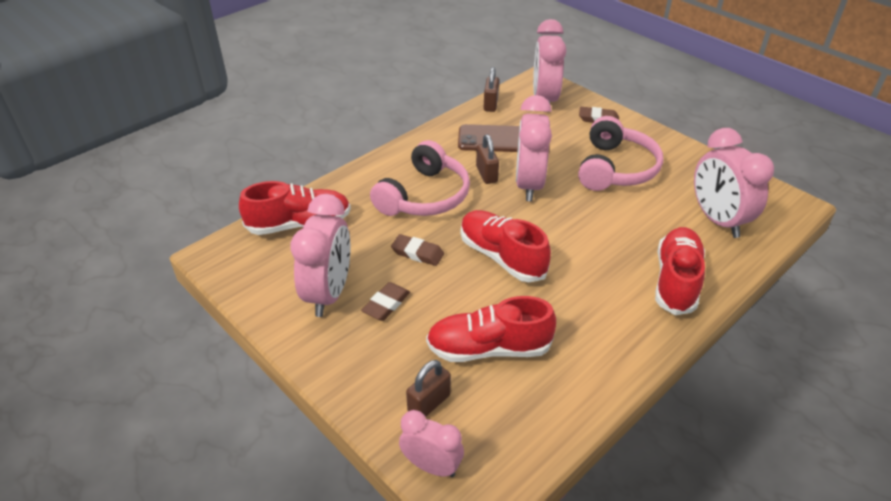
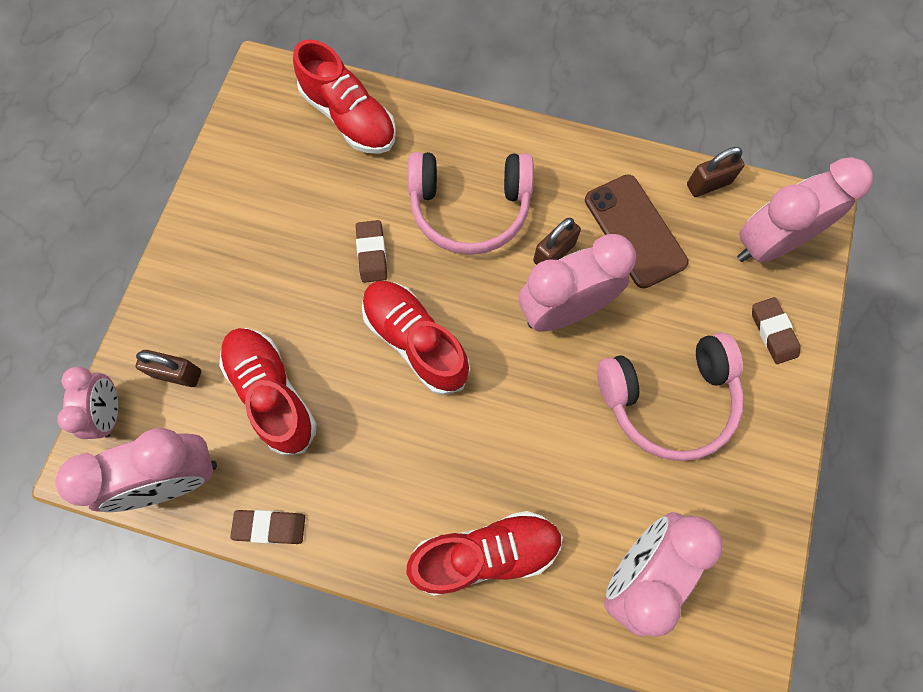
camera: 60 degrees right, 30 degrees up
pink clock [290,194,351,317] -> pink clock moved to [55,428,217,512]
brown eraser [361,282,410,321] -> brown eraser moved to [230,510,305,544]
red shoe [461,210,551,282] -> red shoe turned 60 degrees counterclockwise [362,281,470,395]

